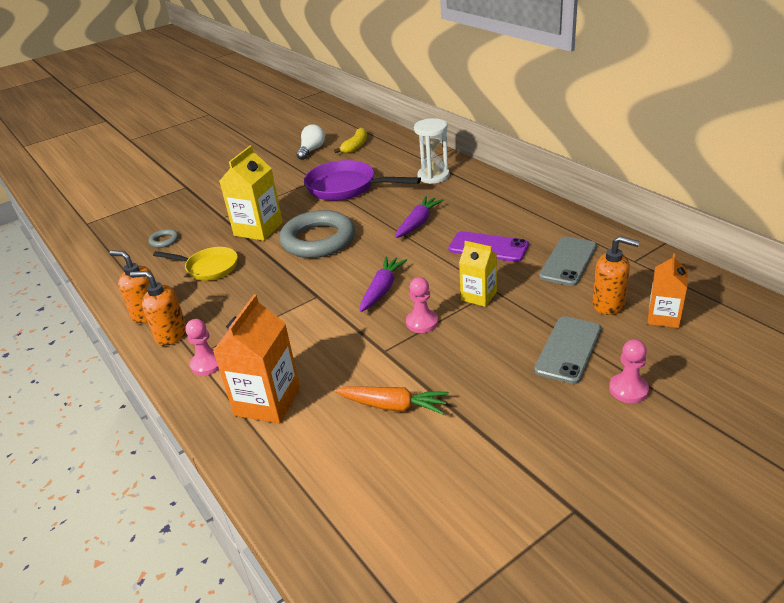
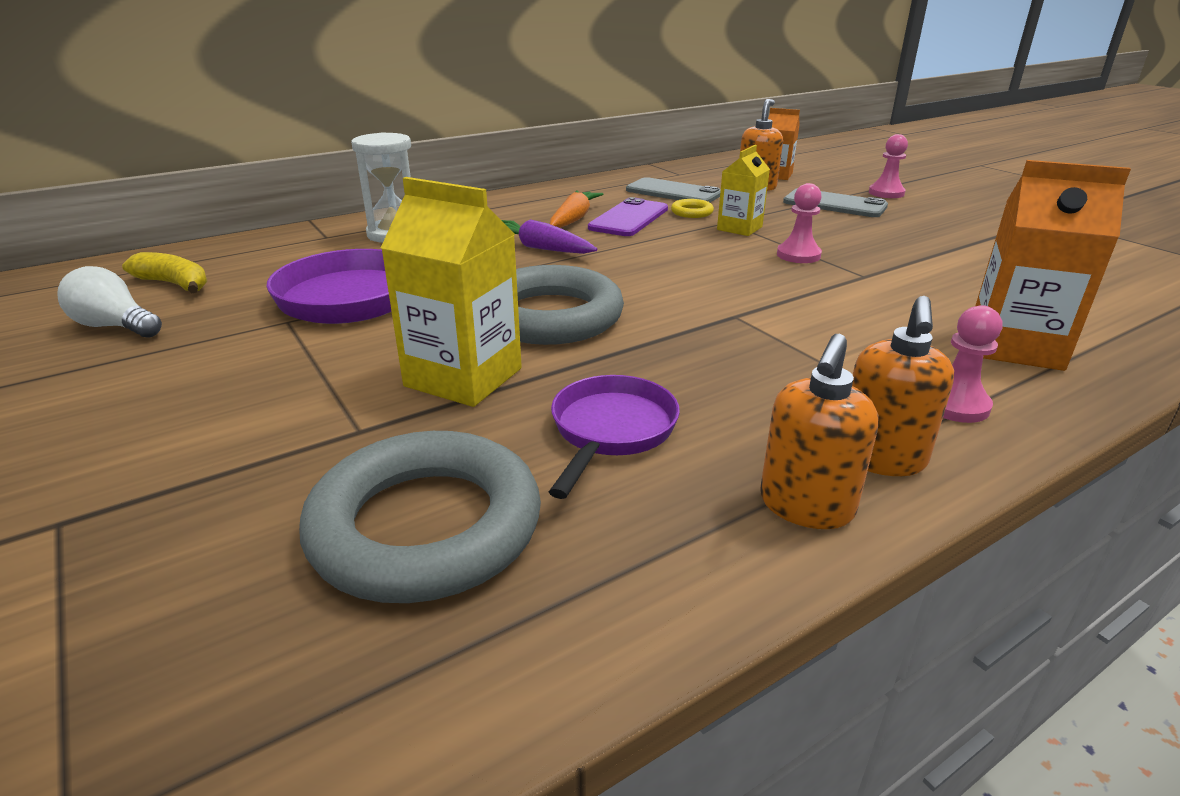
camera: 90 degrees left, 5 degrees down
grey ring [149,229,179,248] -> grey ring [299,431,541,603], size x2.46
yellow pan [153,247,238,281] -> purple pan [549,375,680,499]
orange carrot [335,386,449,414] -> orange carrot moved to [550,191,603,228]
purple carrot [360,256,407,312] -> none
none -> yellow ring [671,199,714,218]

